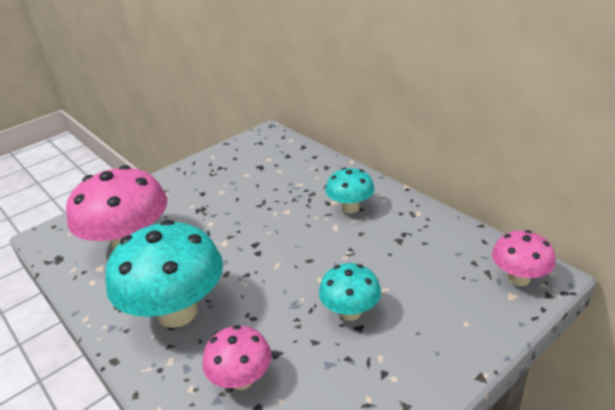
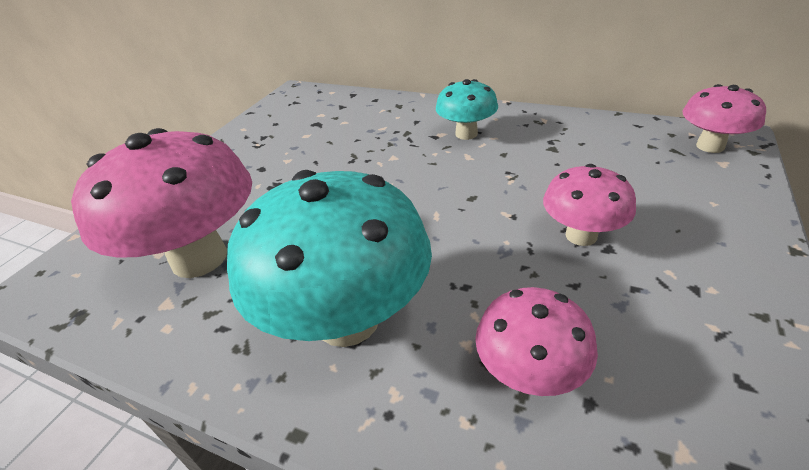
camera: 25 degrees left, 5 degrees up
turquoise mushroom [319,263,381,321] -> pink mushroom [543,164,636,246]

